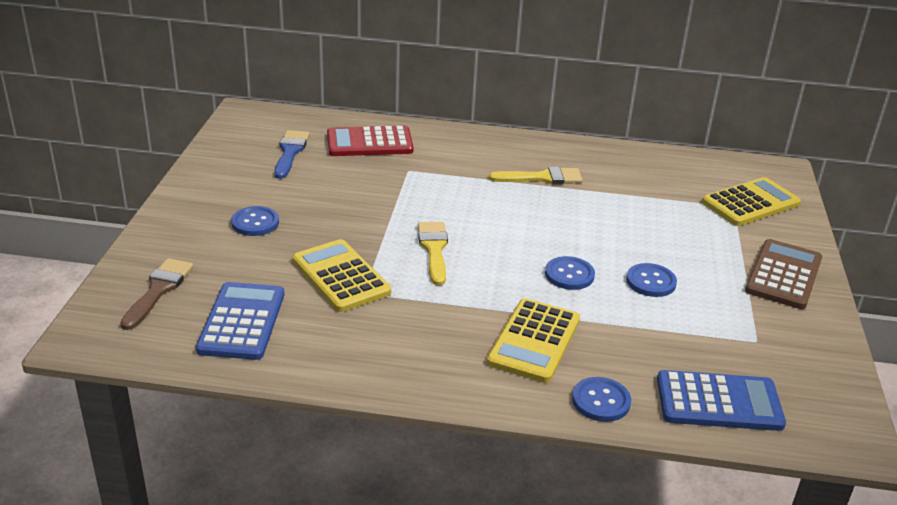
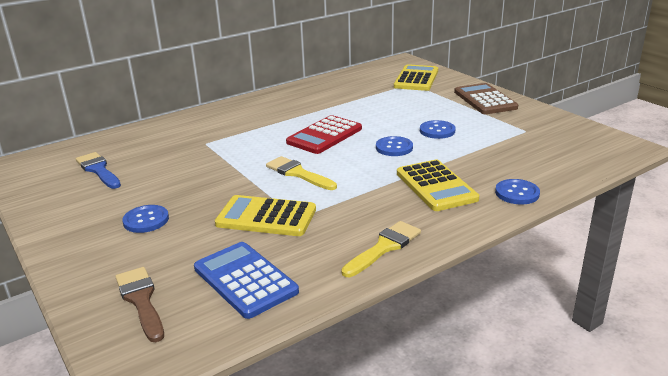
camera: 40 degrees left, 5 degrees down
red calculator [327,126,414,156] -> red calculator moved to [286,115,362,154]
yellow brush [489,167,583,185] -> yellow brush moved to [341,221,421,277]
blue calculator [657,370,786,431] -> none

